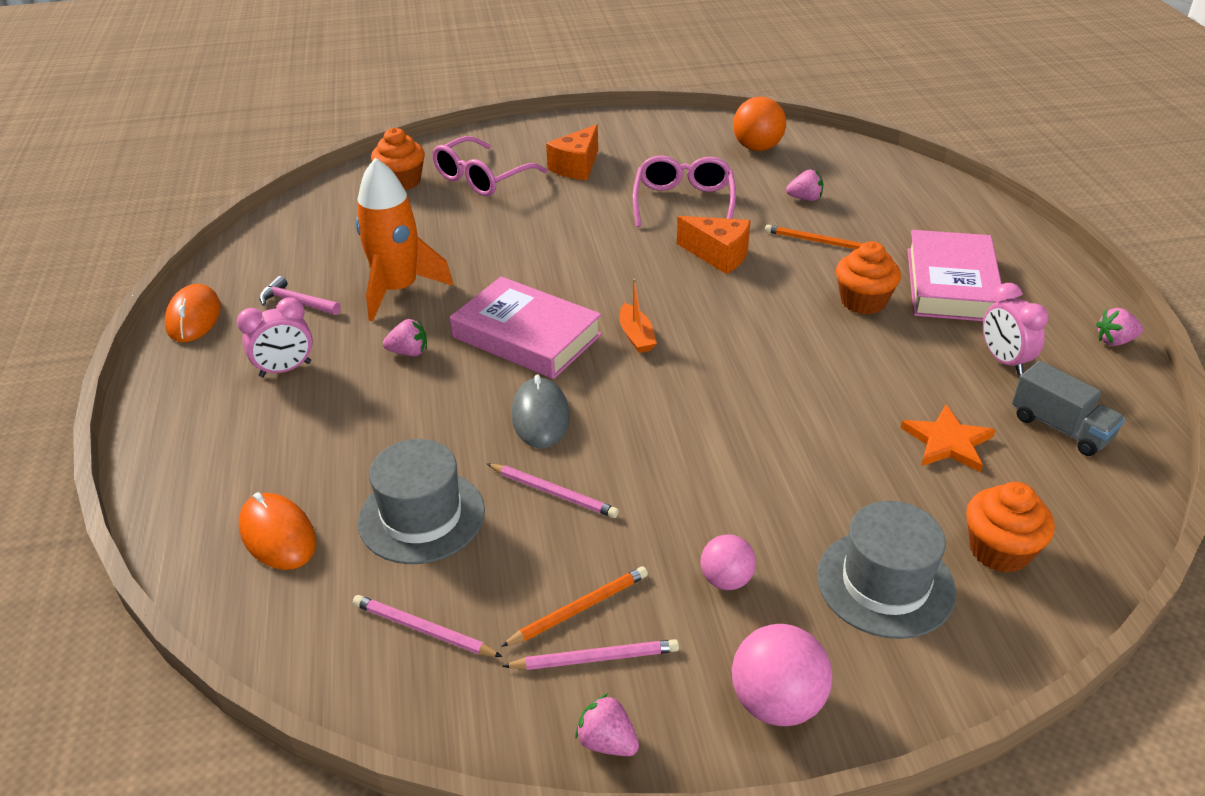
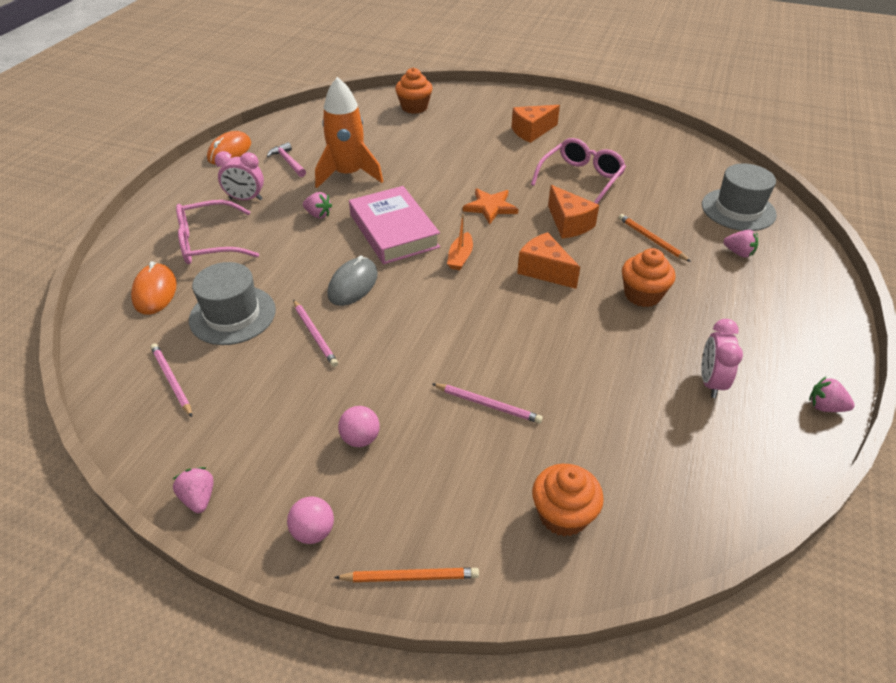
camera: 30 degrees right, 5 degrees up
pink glasses [432,136,548,197] -> pink glasses moved to [176,200,259,264]
orange pencil [501,566,648,647] -> orange pencil moved to [334,568,479,582]
pink pencil [502,639,679,670] -> pink pencil moved to [433,384,543,423]
pink ball [732,624,832,726] -> pink ball [287,497,334,544], size x0.63
orange ball [733,97,786,151] -> none
pink strawberry [786,169,823,201] -> pink strawberry moved to [724,230,758,258]
grey hat [817,501,956,639] -> grey hat moved to [702,163,777,231]
orange star [901,404,995,472] -> orange star moved to [463,188,518,224]
pink book [907,230,1005,321] -> none
grey truck [1012,361,1125,456] -> none
none -> orange cheese [517,232,580,289]

